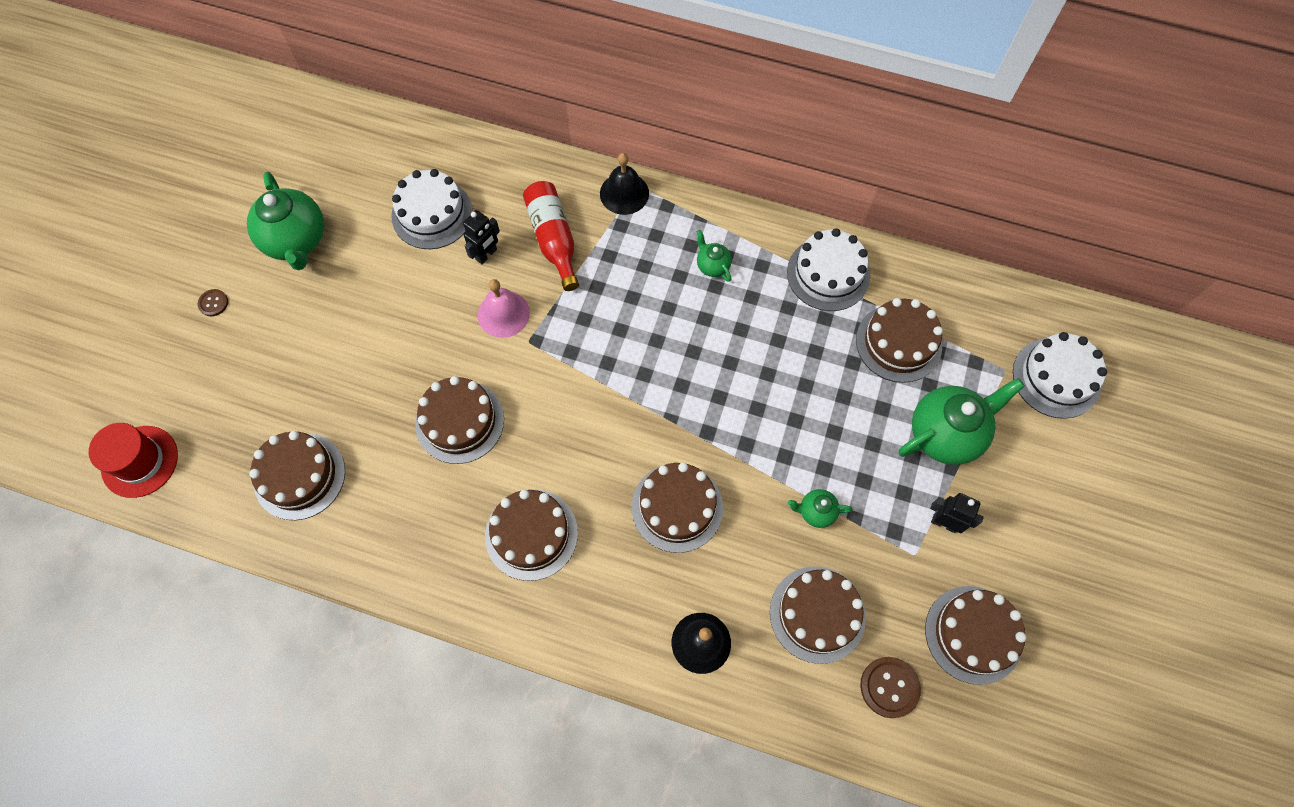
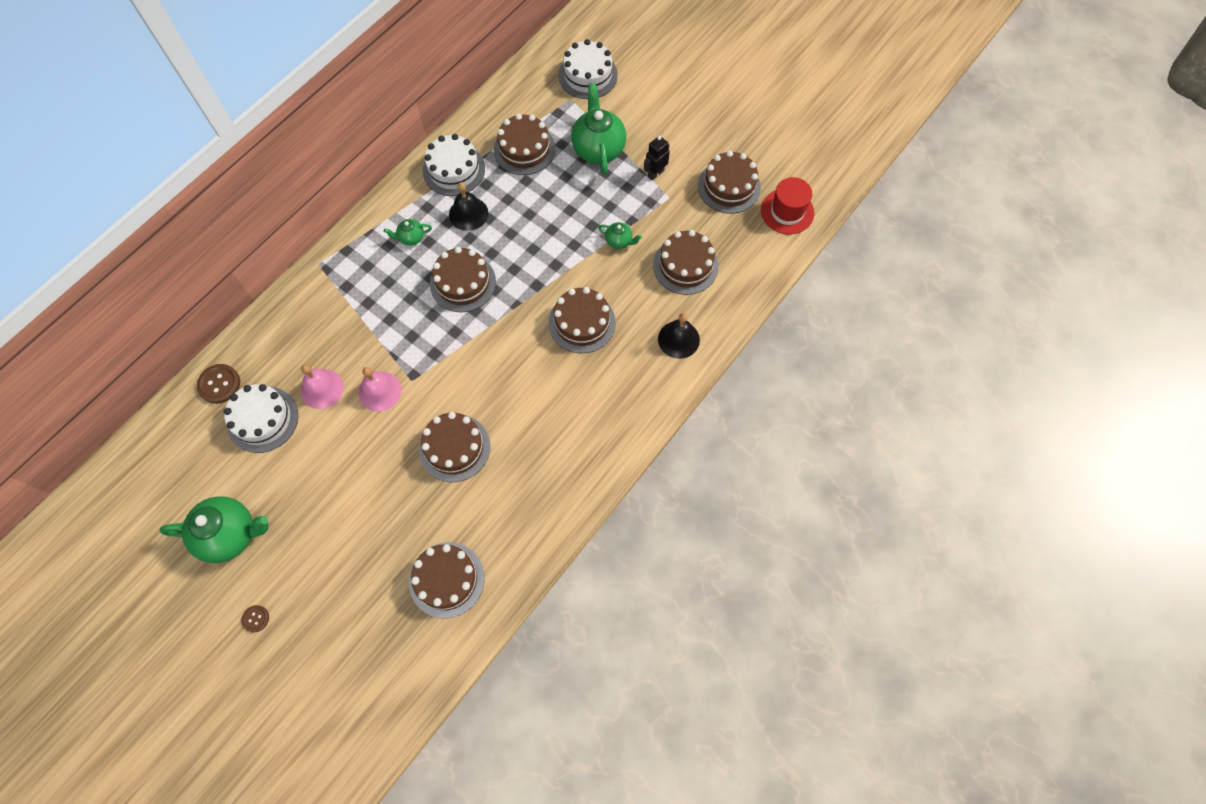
camera: 70 degrees left, 0 degrees up
red hat [89,423,178,498] -> red hat moved to [761,177,814,234]
black robot [463,210,500,264] -> pink bell [301,365,344,409]
brown cake [485,489,578,581] -> brown cake moved to [430,247,496,312]
red bottle [523,181,579,291] -> none
black bell [600,153,649,215] -> black bell moved to [449,182,488,231]
green teapot [788,489,853,528] -> green teapot turned 90 degrees counterclockwise [598,222,642,249]
brown button [860,657,921,718] -> brown button moved to [197,364,240,404]

